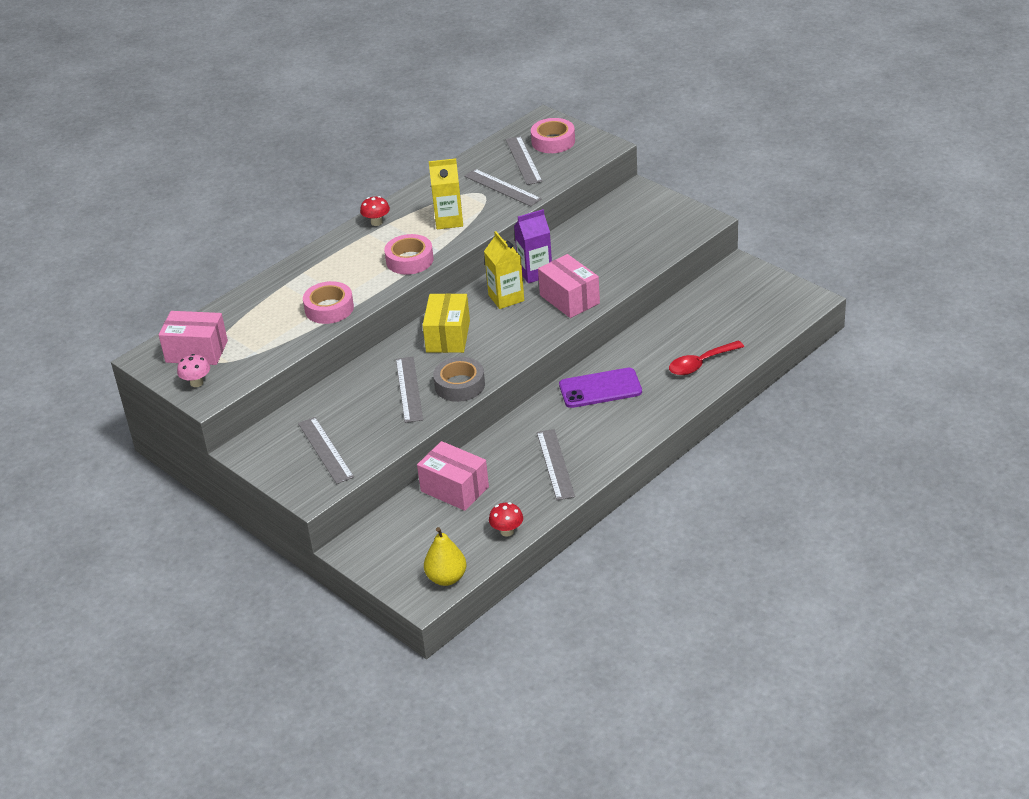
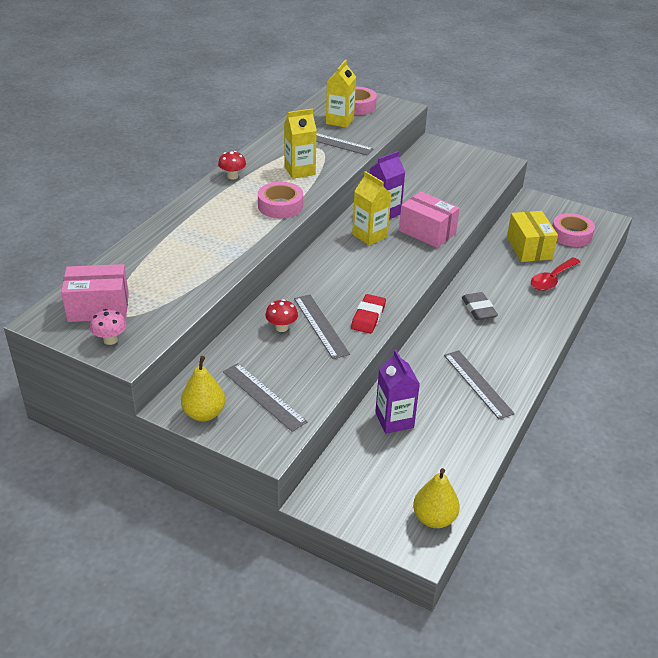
camera: 20 degrees left, 0 degrees up
pink tape [303,281,354,324] -> pink tape moved to [552,213,595,247]
pink box [417,441,489,511] -> purple carton [375,350,420,434]
yellow box [423,293,470,353] -> yellow box moved to [507,211,558,262]
grey tape [433,357,485,402] -> red eraser [351,294,386,334]
red mushroom [489,502,523,537] -> red mushroom moved to [265,299,298,332]
grey ruler [505,136,543,185] -> yellow carton [326,60,356,128]
purple phone [559,368,642,408] -> grey eraser [462,292,498,320]
none -> yellow pear [181,356,225,421]

